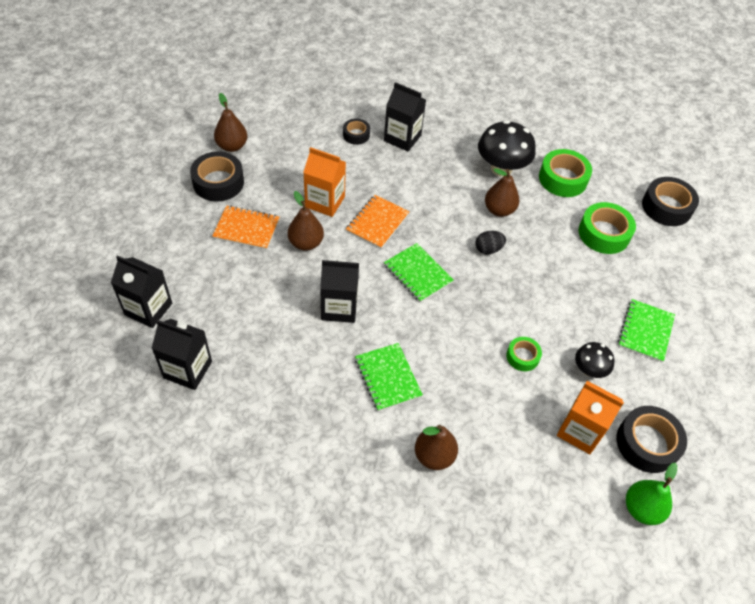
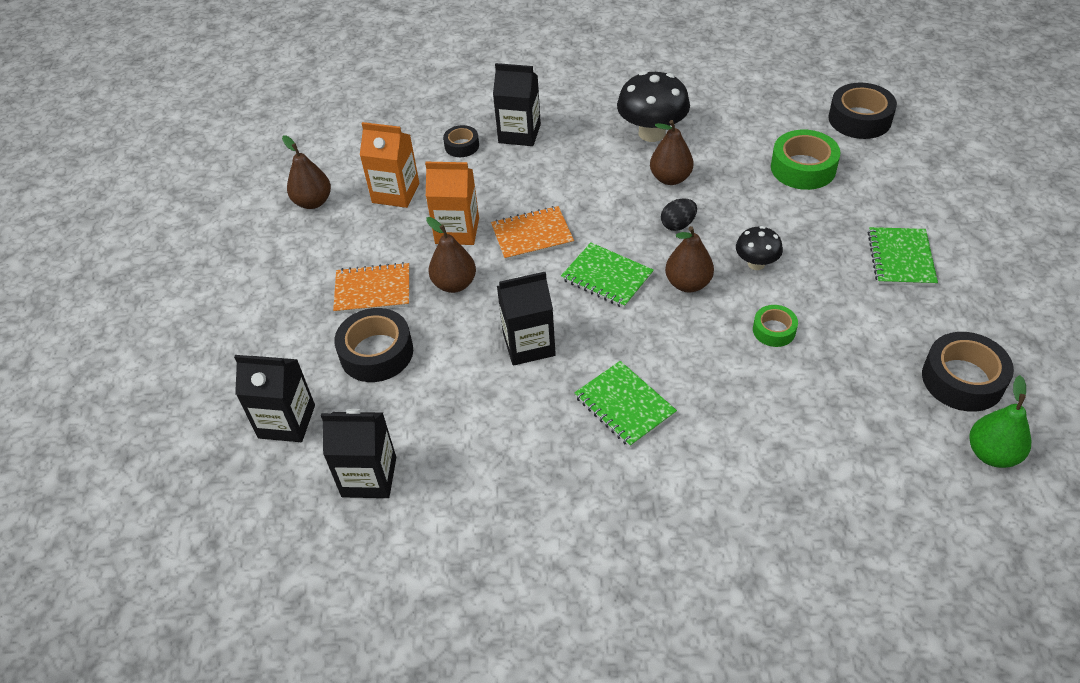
camera: 10 degrees left, 5 degrees down
black tape [190,152,244,201] -> black tape moved to [334,308,413,382]
orange notebook [346,195,410,249] -> orange notebook turned 60 degrees clockwise [491,206,574,261]
brown pear [415,425,458,470] -> brown pear moved to [665,226,714,293]
green tape [539,149,592,197] -> none
orange carton [557,381,624,454] -> orange carton moved to [360,122,419,208]
black mushroom [575,342,614,378] -> black mushroom moved to [736,226,783,270]

